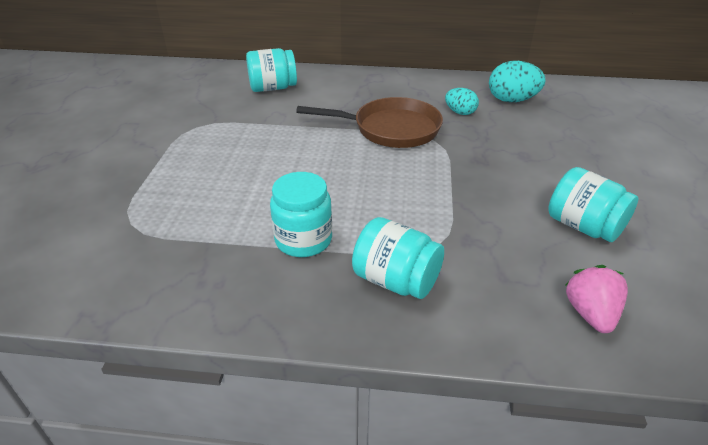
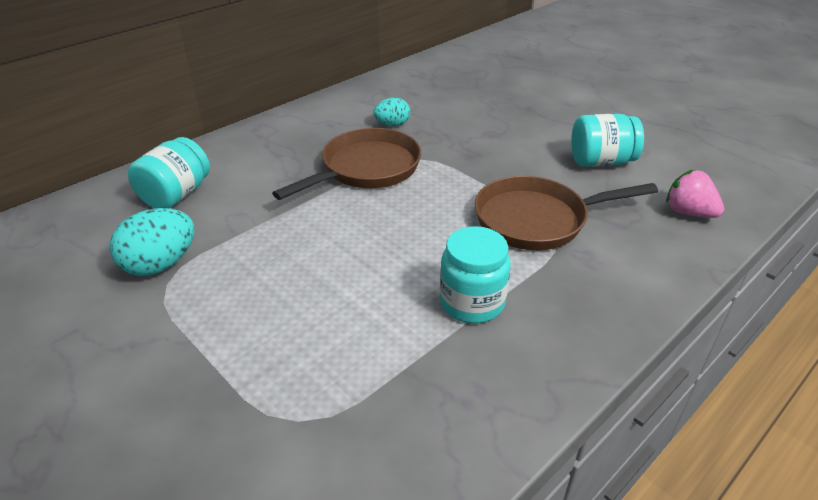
camera: 50 degrees left, 0 degrees up
turquoise jar [352,217,444,299] -> none
turquoise egg [489,61,546,102] -> turquoise egg moved to [110,208,194,276]
none -> brown pan [475,176,658,250]

